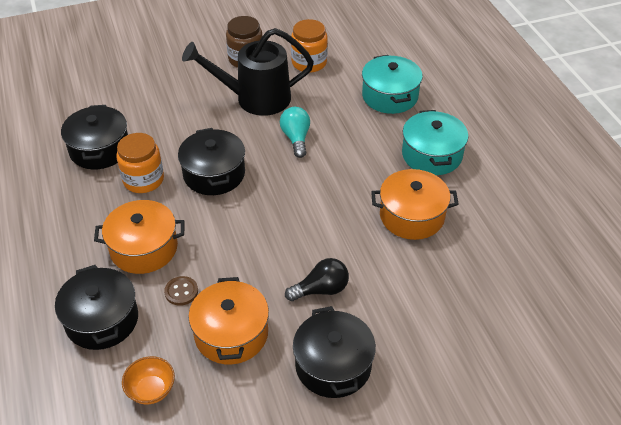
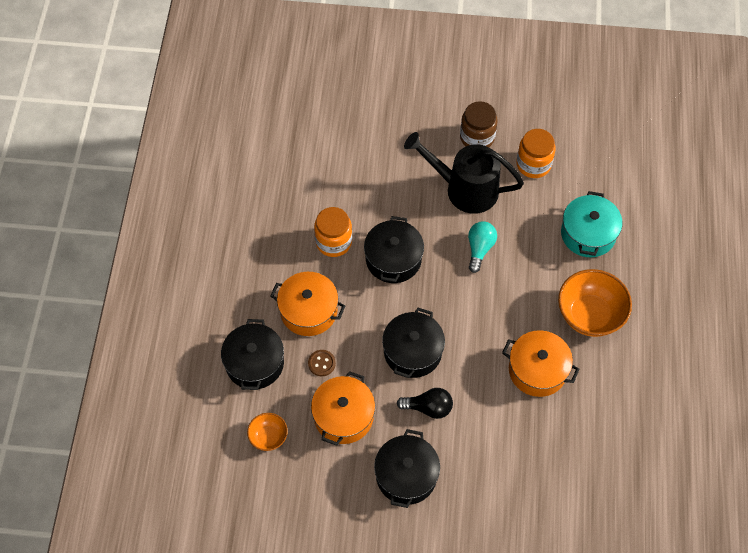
camera: 25 degrees right, 15 degrees up
black pot [61,105,128,169] -> black pot moved to [382,308,445,378]
turquoise pot [402,110,468,175] -> orange bowl [558,269,632,337]

